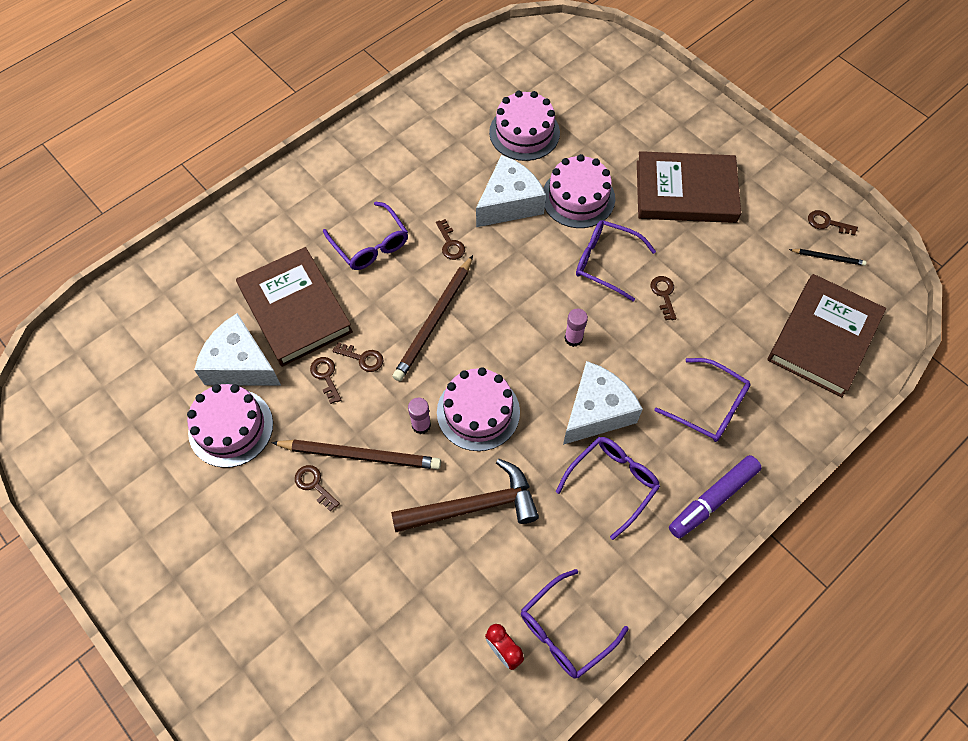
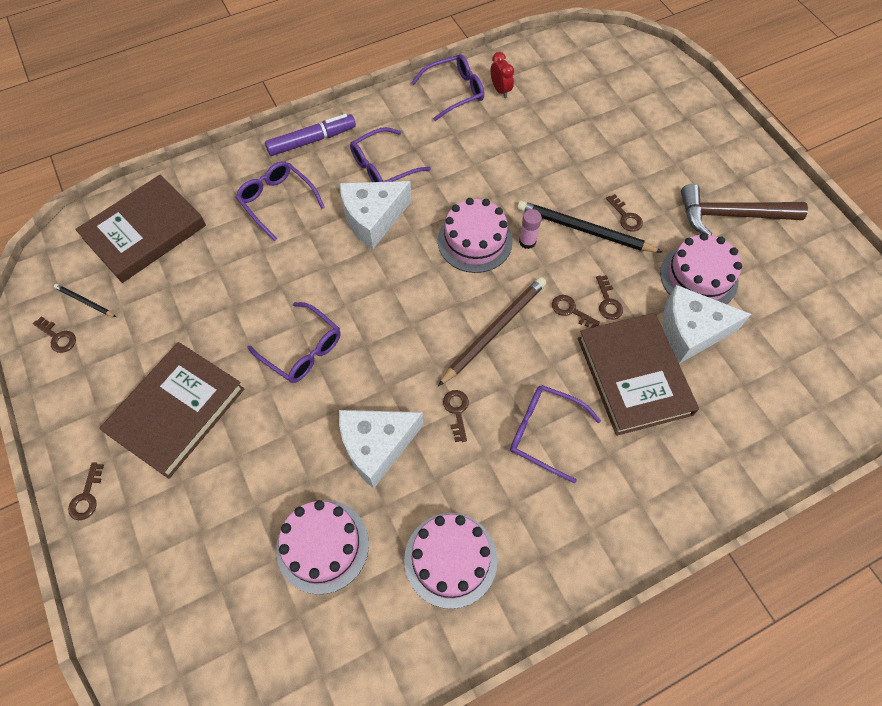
camera: 165 degrees left, 0 degrees up
white cheese [194,313,281,386] -> white cheese turned 135 degrees clockwise [663,285,751,364]
brown pencil [271,440,441,470] -> black pencil [517,201,662,252]
purple glasses [323,202,408,270] -> purple glasses turned 45 degrees counterclockwise [510,385,601,483]
brown hammer [391,459,539,532] -> brown hammer moved to [681,184,808,235]
pink cake [543,154,615,228] -> pink cake moved to [404,513,497,609]
pink glue stick [565,309,588,347] -> none
brown book [637,151,741,223] -> brown book turned 75 degrees counterclockwise [99,342,245,479]
brown key [651,276,676,320] -> brown key moved to [68,462,104,521]

